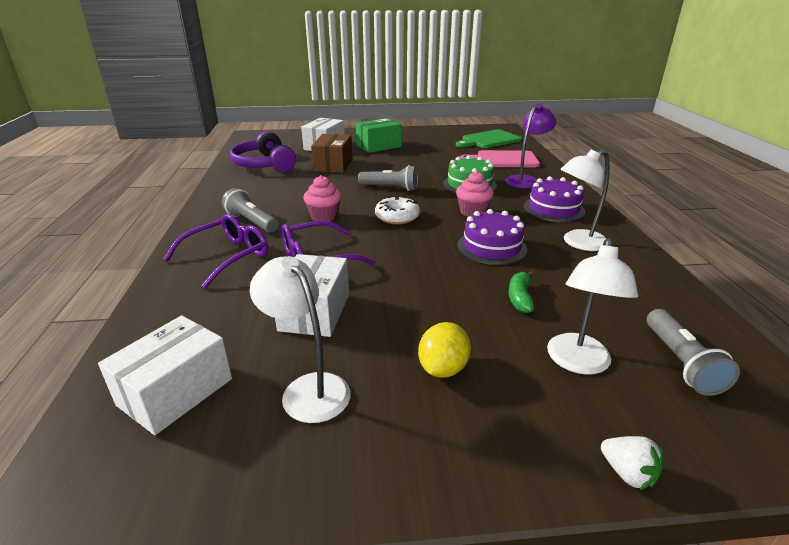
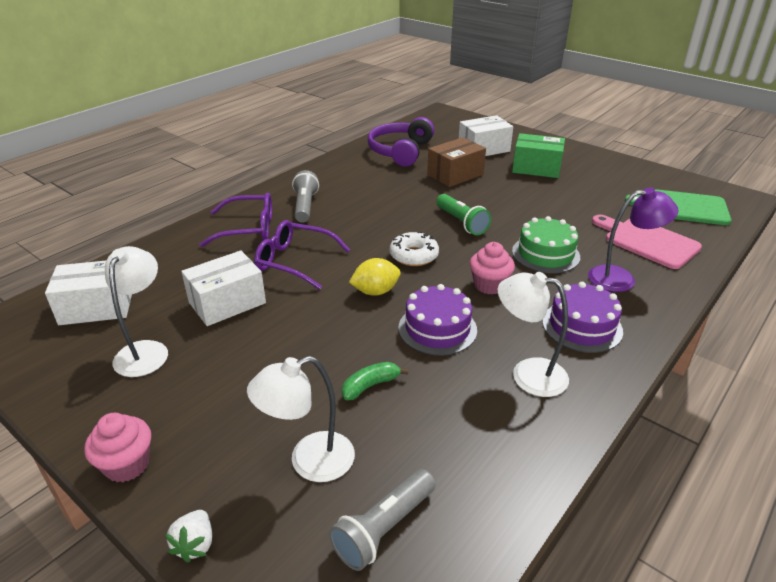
camera: 45 degrees right, 5 degrees up
pink cupcake [303,175,342,221] -> pink cupcake moved to [84,413,151,483]
grey flashlight [358,165,418,191] -> green flashlight [436,194,491,235]
yellow lemon [418,322,471,378] -> yellow lemon moved to [349,258,400,296]

